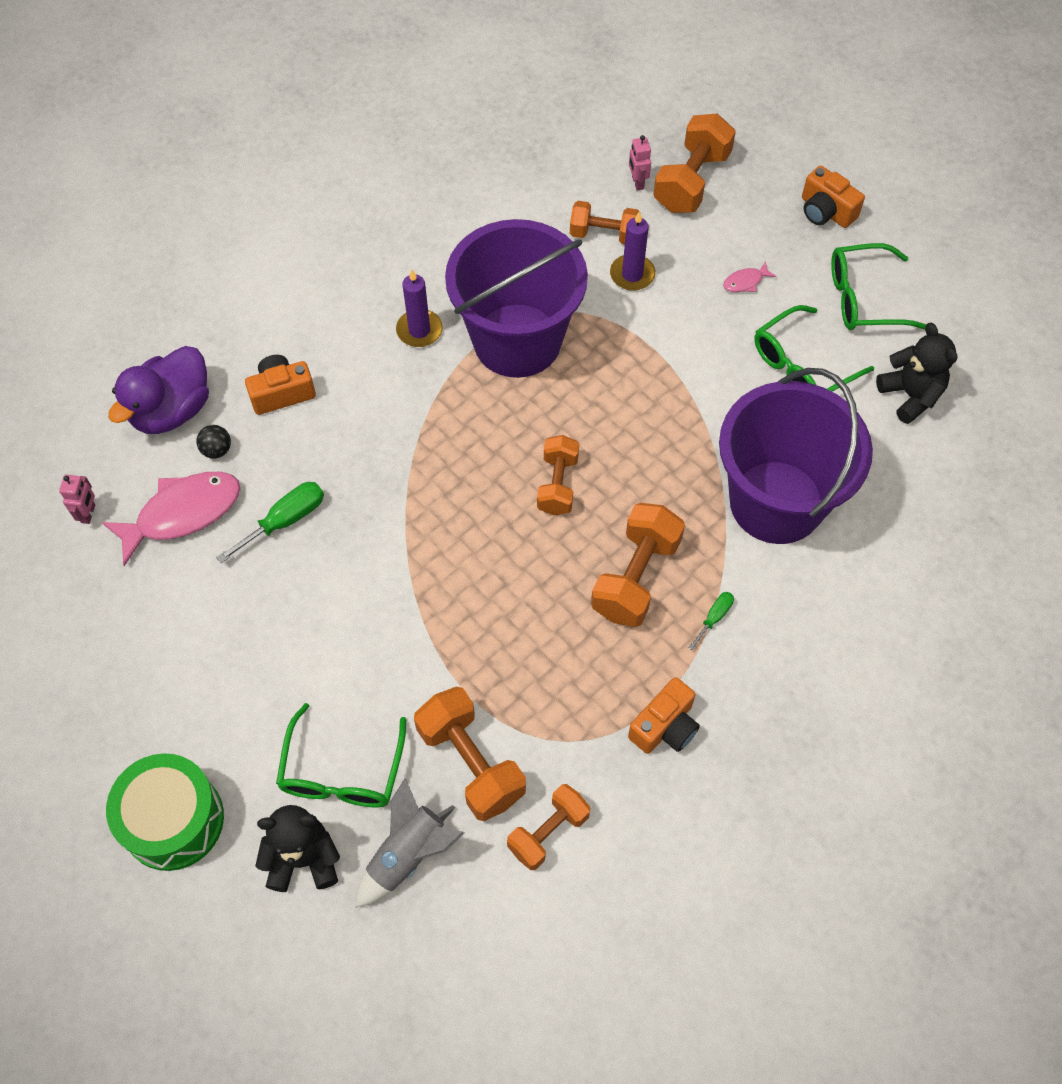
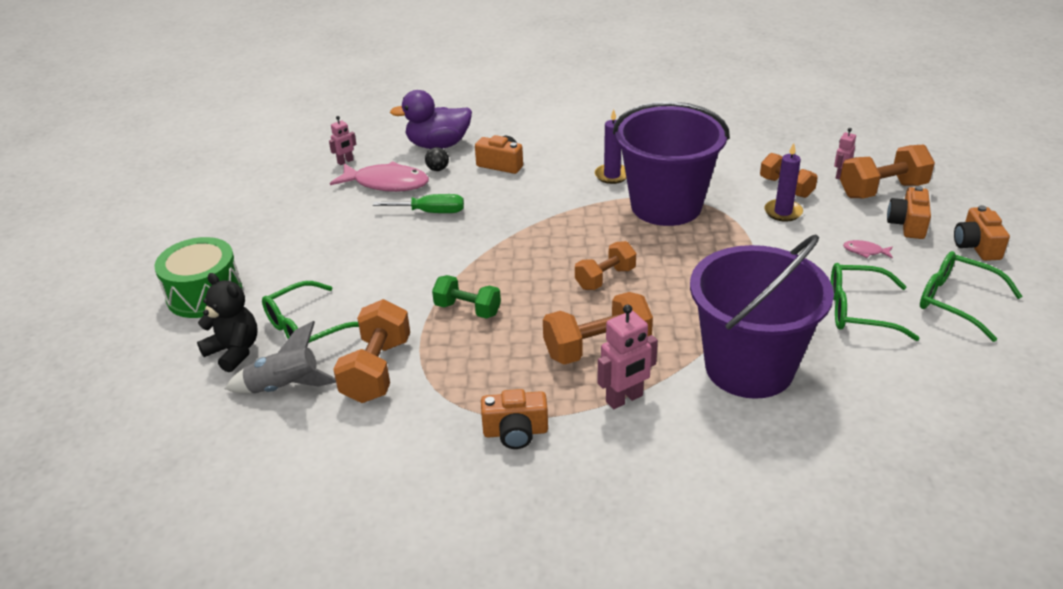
camera: 45 degrees right, 25 degrees down
orange dumbbell [507,784,590,870] -> none
green screwdriver [688,592,734,650] -> pink robot [597,304,658,409]
black teddy bear [876,323,957,424] -> none
none -> green dumbbell [432,275,501,319]
none -> orange camera [887,186,931,239]

